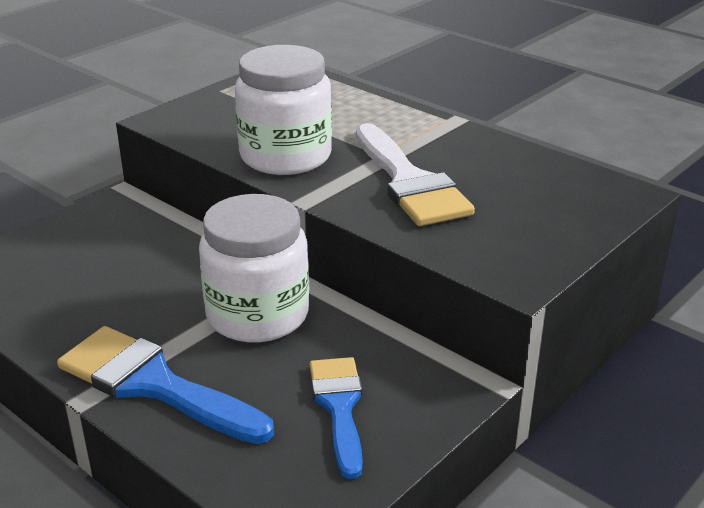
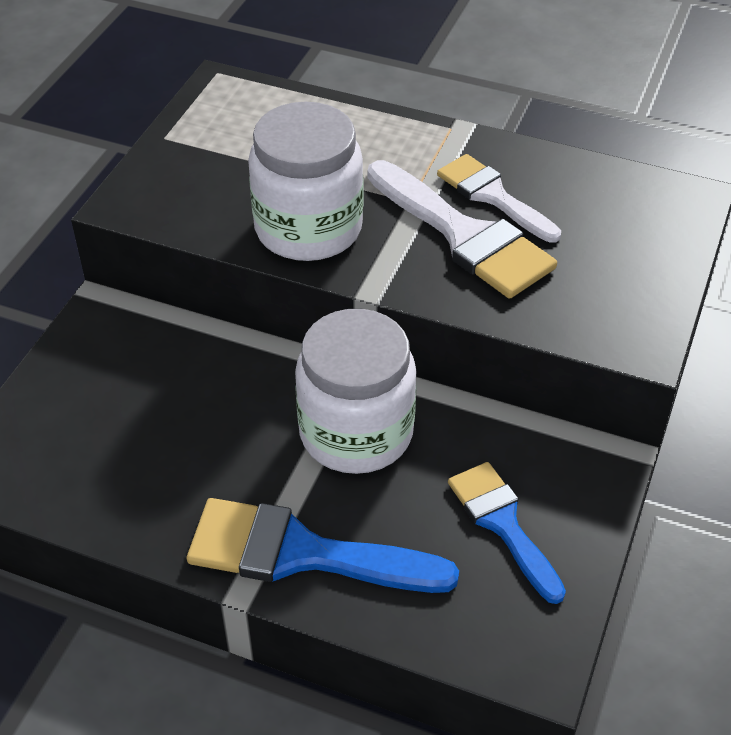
camera: 20 degrees left, 15 degrees up
none -> white brush [437,154,561,243]

